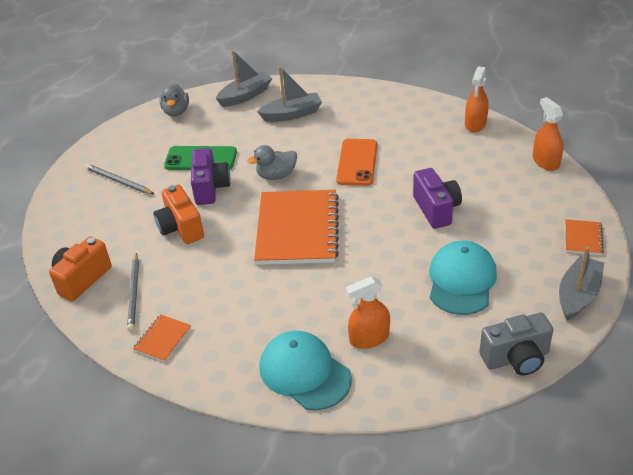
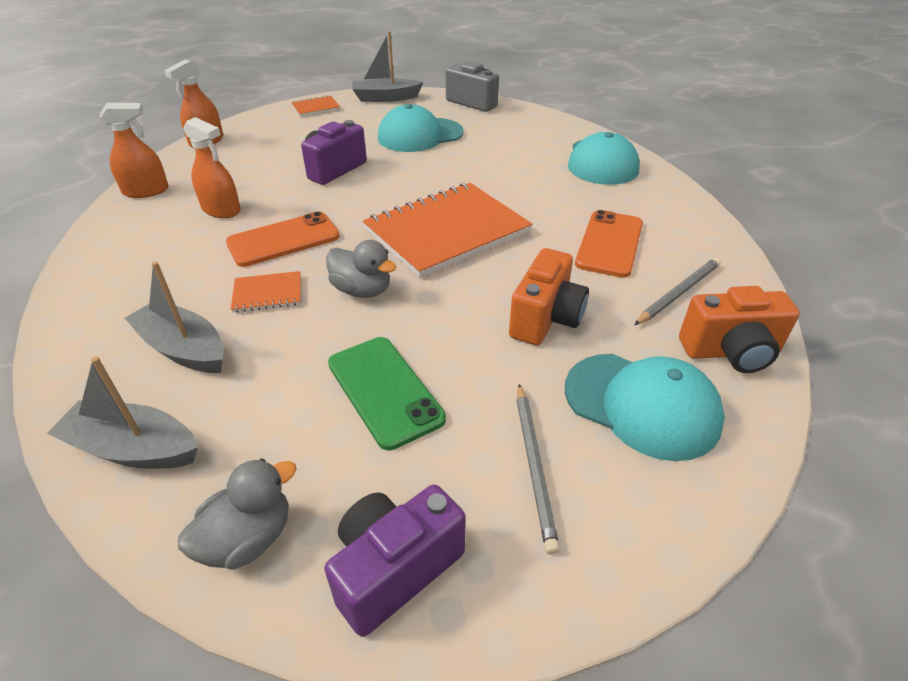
camera: 130 degrees left, 0 degrees up
orange notebook [133,314,191,362] -> orange notebook moved to [231,271,301,313]
purple camera [191,148,230,205] -> purple camera moved to [324,485,466,637]
orange spray bottle [345,276,390,349] -> orange spray bottle moved to [183,117,241,218]
none -> turquoise cap [565,354,725,461]
none -> orange phone [575,210,643,278]

